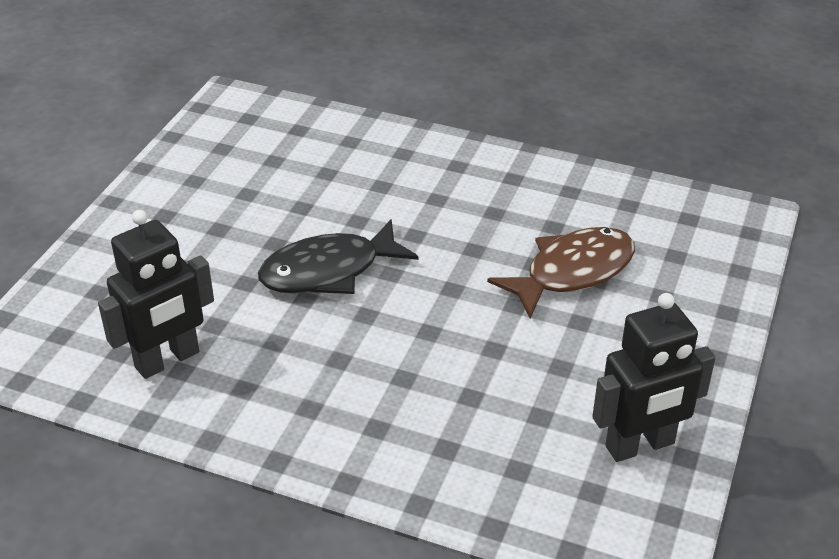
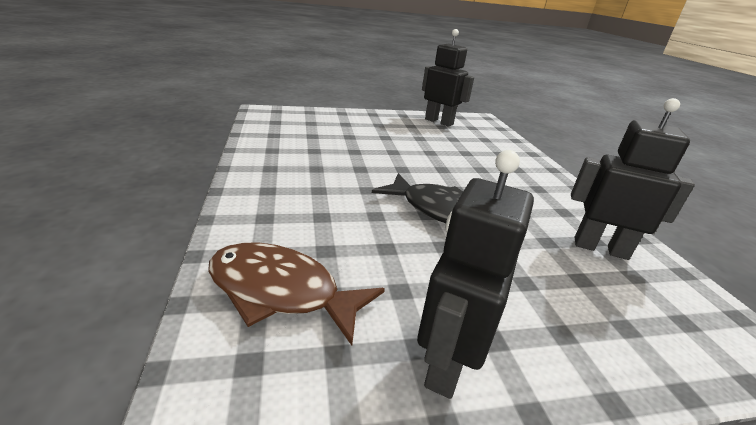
camera: 125 degrees left, 10 degrees down
brown fish [487,227,635,318] -> brown fish moved to [208,243,385,346]
none -> black robot [417,150,534,399]

